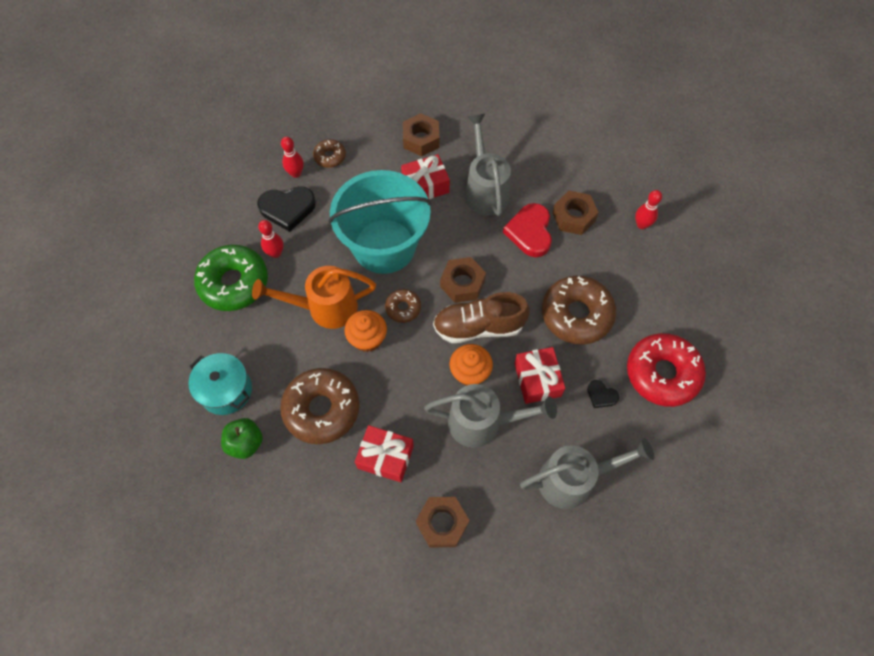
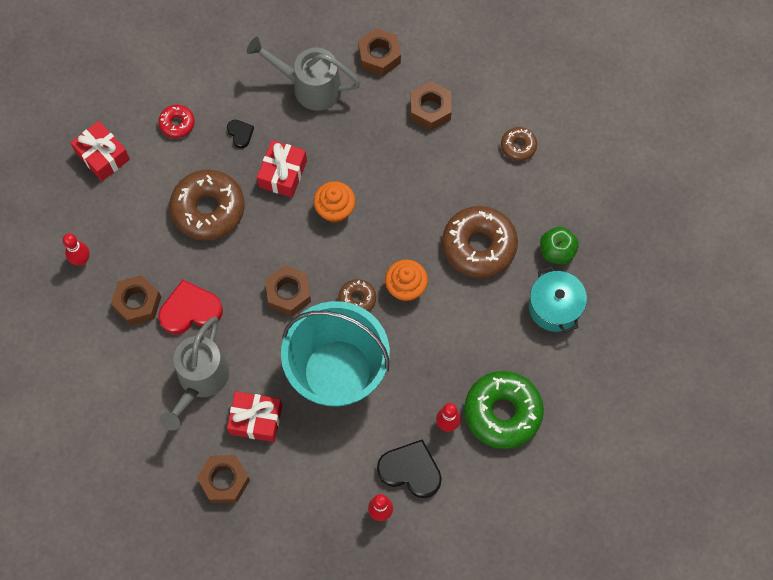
camera: 150 degrees left, 5 degrees up
orange watering can [252,266,376,329] -> none
brown donut [313,139,346,168] -> brown donut moved to [501,127,537,161]
red gift [355,425,414,482] -> red gift moved to [71,121,130,181]
grey watering can [424,384,557,448] -> none
brown shoe [433,292,530,343] -> none
red heart [503,203,552,257] -> red heart turned 135 degrees counterclockwise [159,280,223,334]
red donut [627,333,706,407] -> red donut [158,105,195,138], size x0.50
none -> brown nut [358,28,401,76]

